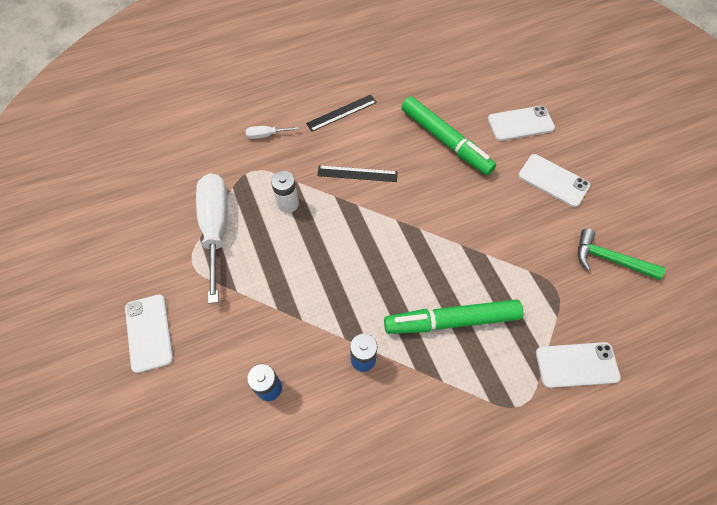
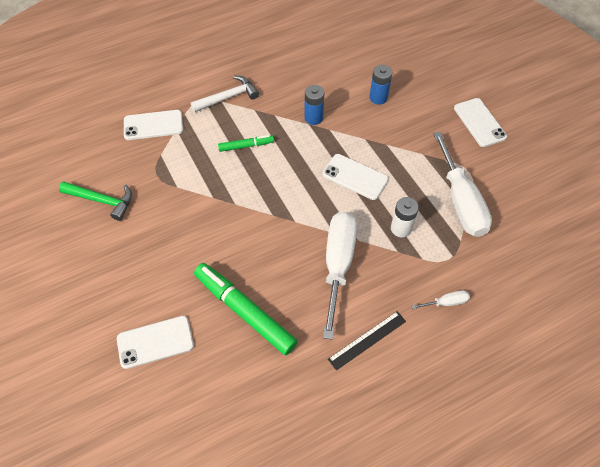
camera: 175 degrees right, 5 degrees down
black ruler [317,165,398,182] -> white screwdriver [323,211,357,340]
green marker [384,299,523,334] -> green marker [218,135,274,152], size x0.51
white phone [518,154,590,207] -> white phone moved to [322,154,389,200]
none -> white hammer [191,76,259,112]

